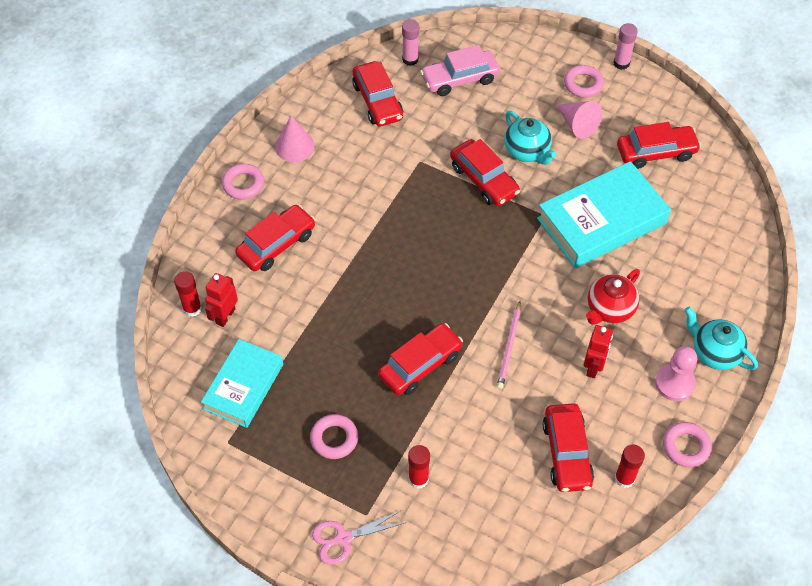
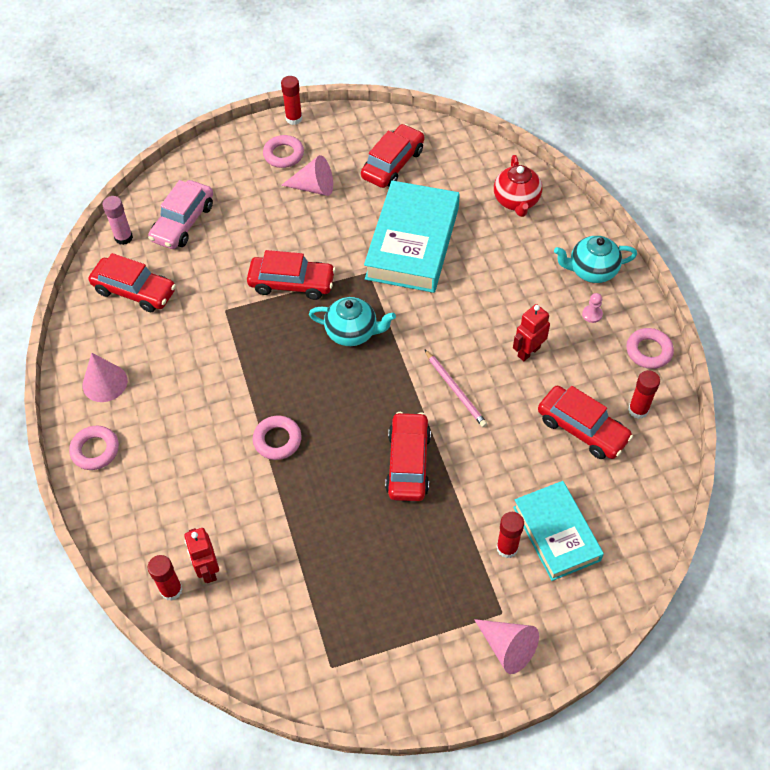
camera: 45 degrees left, 0 degrees up
turquoise book [201,339,283,428] -> turquoise book moved to [513,481,604,581]
red car [235,205,315,271] -> none
pink ring [310,414,358,459] -> pink ring moved to [253,416,302,460]
pink scissors [312,510,407,565] -> pink cone [474,619,539,674]
turquoise teapot [504,111,556,165] -> turquoise teapot moved to [309,297,396,346]
red robot [584,325,613,378] -> red robot turned 105 degrees counterclockwise [513,304,550,361]
red teapot [586,269,640,325] -> red teapot moved to [494,155,542,217]
pink glue stick [613,23,638,70] -> red glue stick [281,76,302,125]
pink pawn [655,346,697,401] -> pink pawn [582,293,603,323], size x0.52

